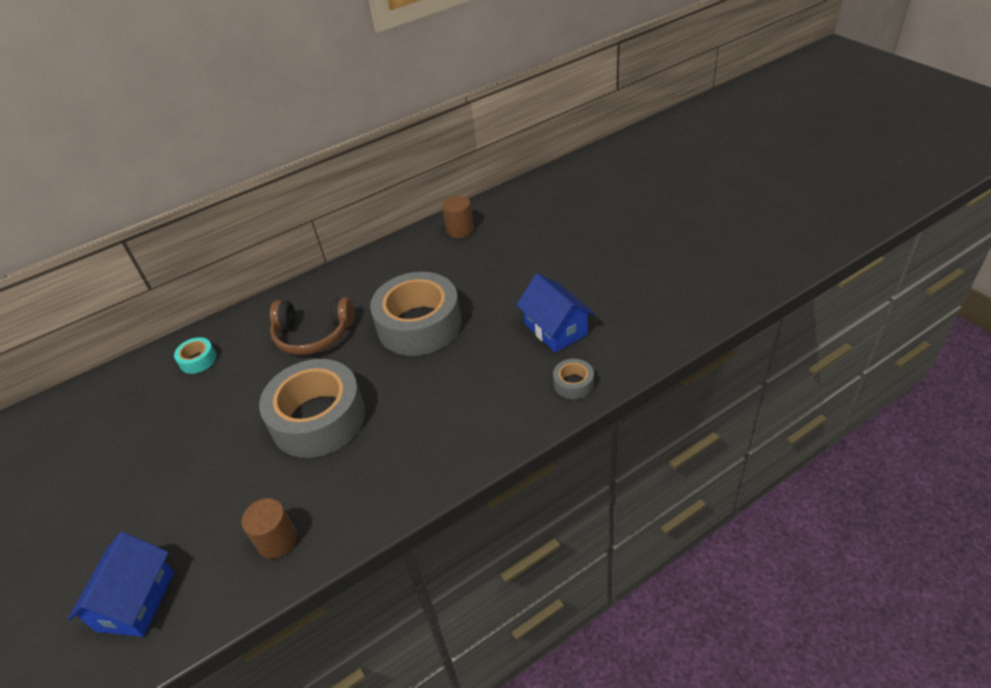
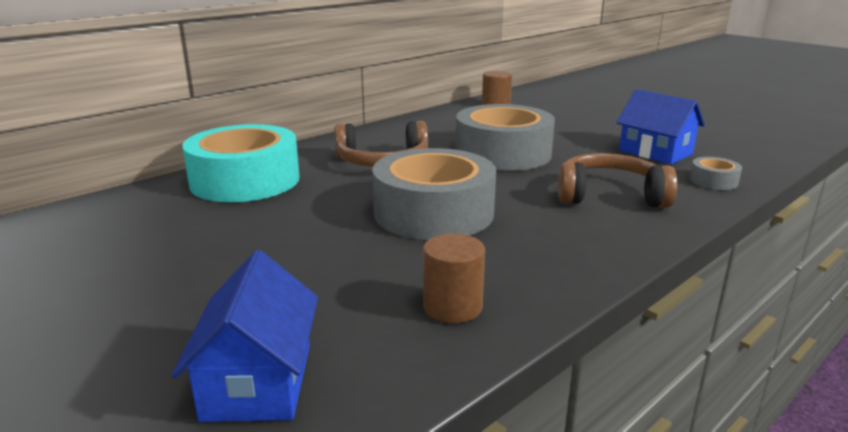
camera: 15 degrees left, 20 degrees down
turquoise tape [174,337,216,374] -> turquoise tape [182,124,300,202], size x2.36
none -> brown headphones [558,153,677,208]

